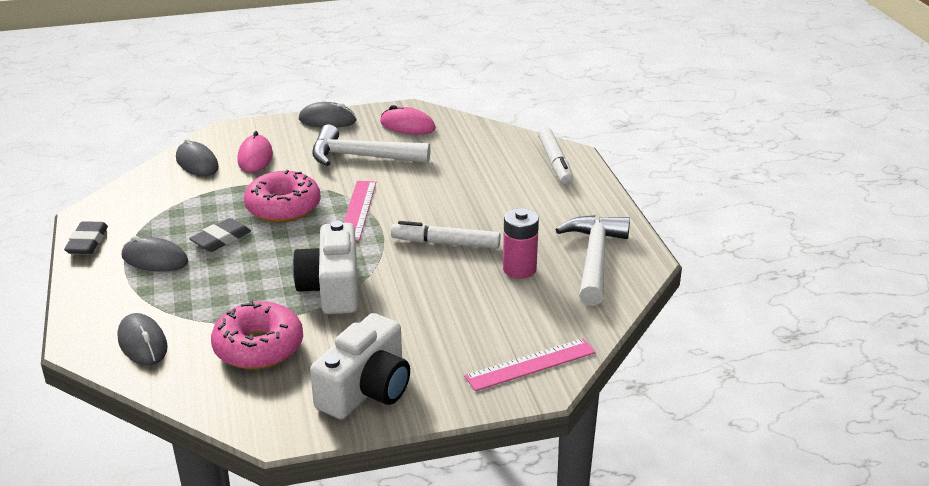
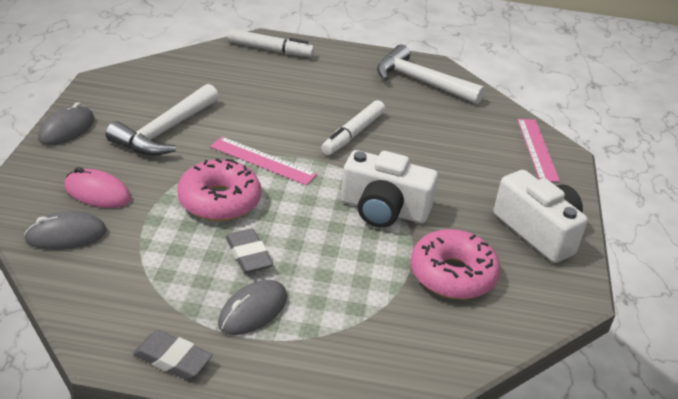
camera: 70 degrees left, 5 degrees up
grey mouse [117,313,168,365] -> none
pink mouse [380,105,436,135] -> none
pink battery [503,208,539,279] -> none

